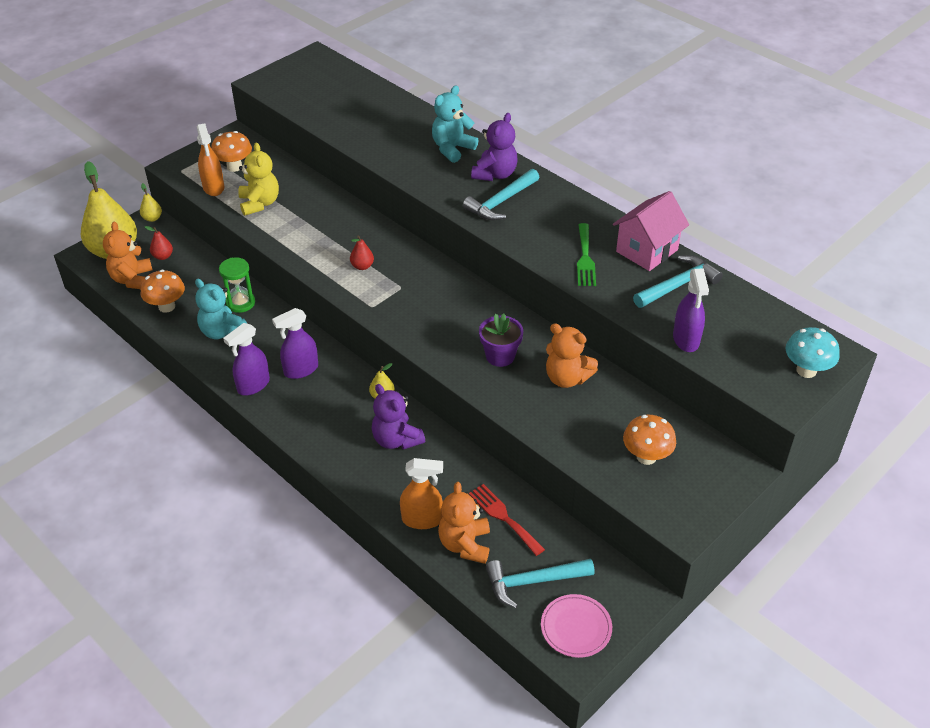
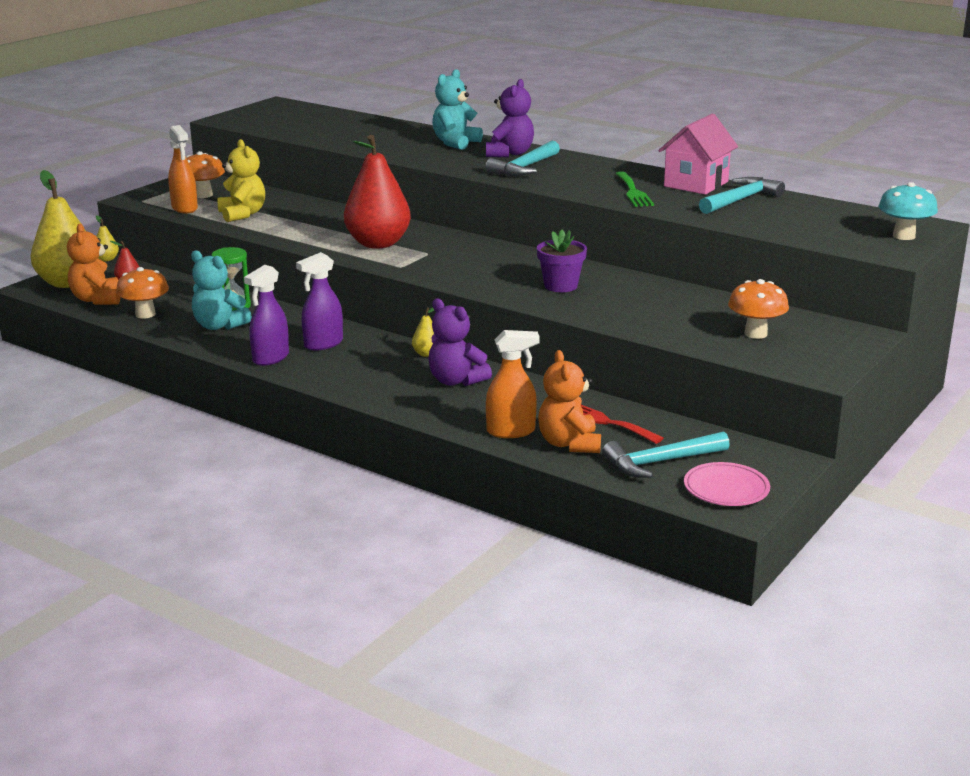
camera: 10 degrees left, 20 degrees down
red pear [350,235,374,270] -> red pear [344,135,411,248], size x2.42
orange teddy bear [546,323,598,388] -> none
purple spray bottle [673,268,709,352] -> none

